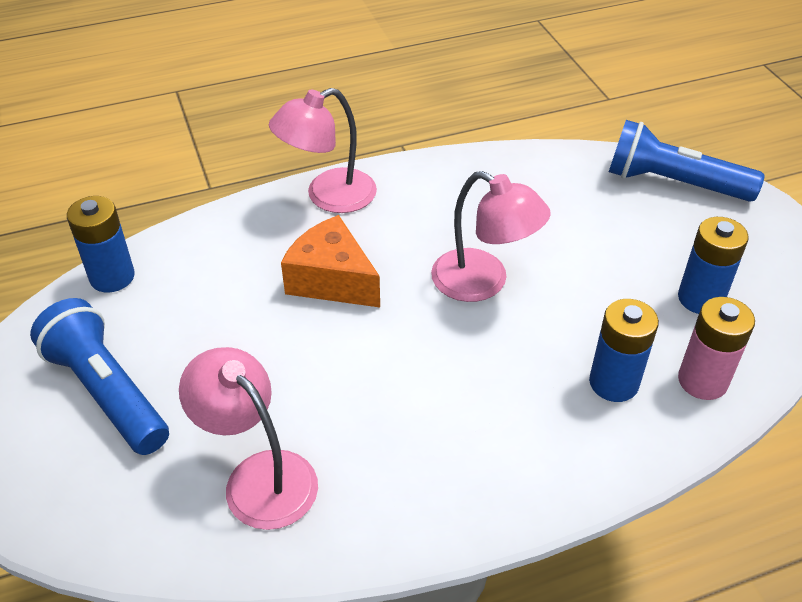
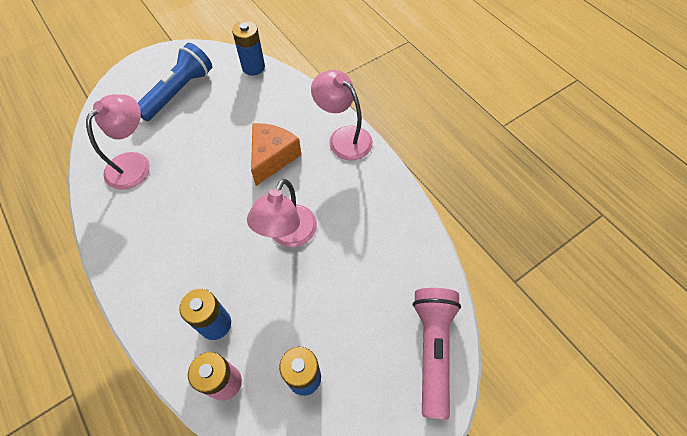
camera: 75 degrees right, 15 degrees up
blue flashlight [609,120,765,202] -> pink flashlight [413,288,461,420]

